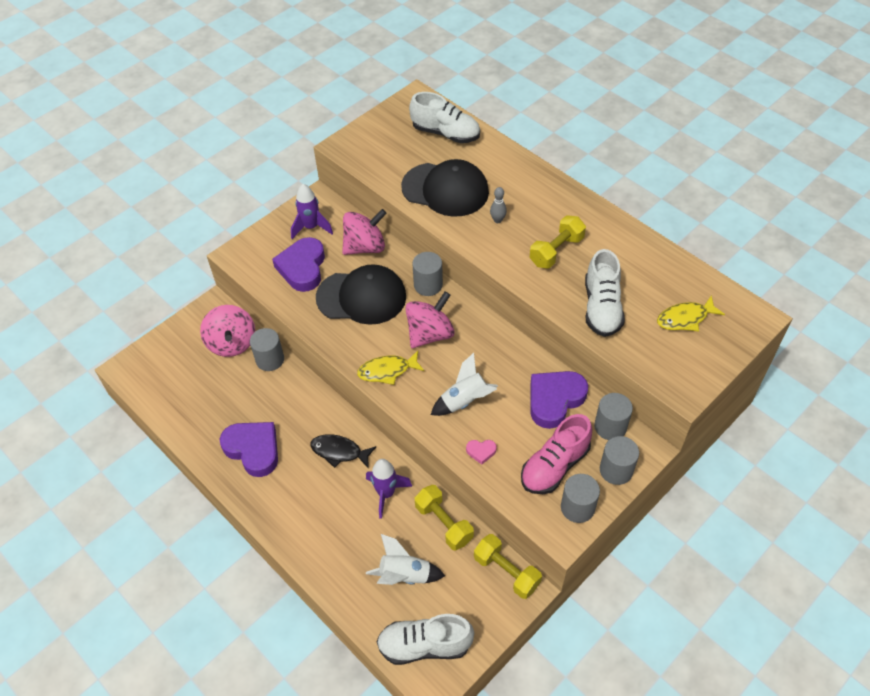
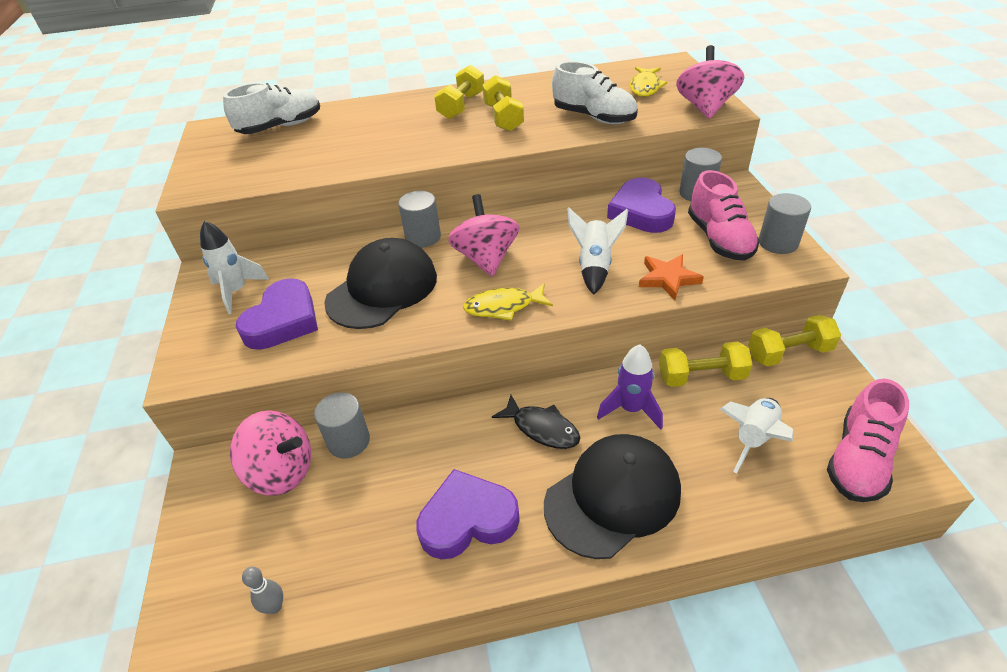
camera: 55 degrees left, 10 degrees down
purple heart [272,237,325,292] -> purple heart turned 105 degrees counterclockwise [236,278,318,350]
purple rocket [291,184,333,239] -> white rocket [200,221,270,314]
black fish [310,434,376,469] -> black fish turned 105 degrees counterclockwise [492,395,580,449]
pink spinning top [342,209,387,255] -> pink spinning top moved to [676,45,744,119]
yellow fish [357,351,424,385] -> yellow fish turned 60 degrees clockwise [463,283,553,321]
white shoe [377,614,474,665] -> pink shoe [827,378,909,502]
black cap [401,159,489,217] -> black cap moved to [544,434,681,559]
pink heart [466,440,497,465] -> orange star [639,254,704,300]
grey bowling pin [490,187,507,223] -> grey bowling pin moved to [242,567,283,614]
grey cylinder [600,436,639,485] -> none
none -> yellow dumbbell [434,65,484,119]

